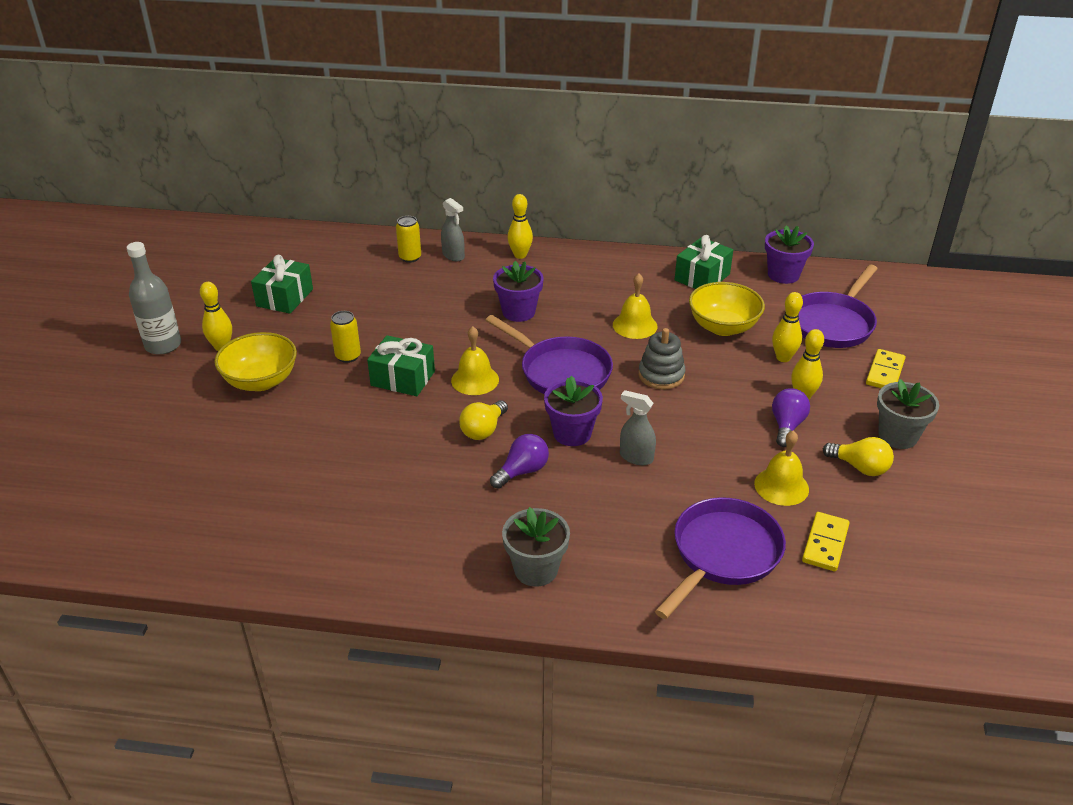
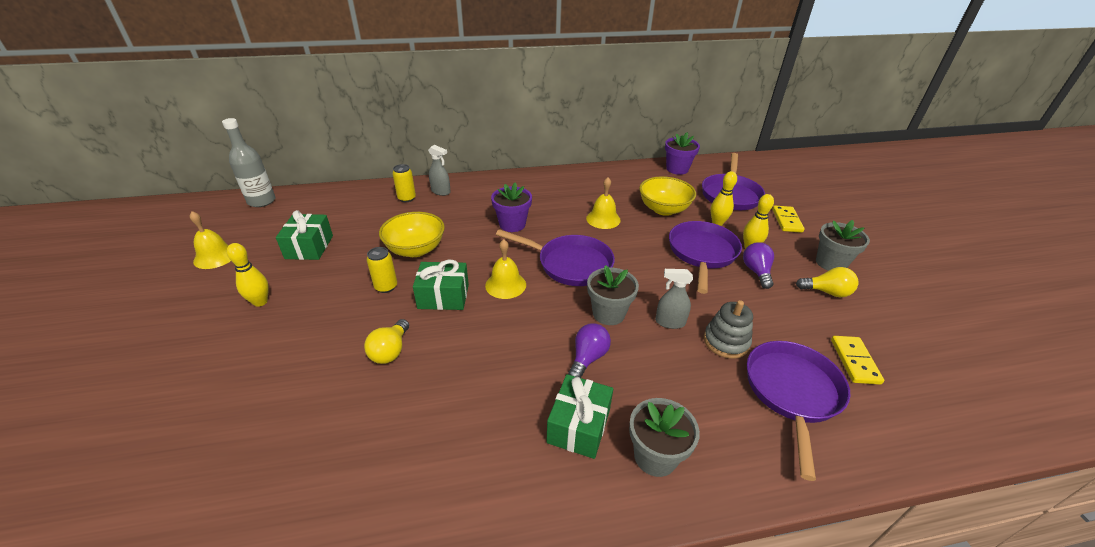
camera: 20 degrees left, 0 degrees up
grey bottle [127,242,181,355] -> grey bottle moved to [222,118,275,207]
yellow bowl [214,332,297,391] -> yellow bowl moved to [379,212,445,257]
yellow light bulb [459,400,508,440] -> yellow light bulb moved to [364,319,409,364]
yellow bowling pin [508,194,533,259] -> none
purple flower pot [544,376,603,446] -> grey flower pot [587,265,639,325]
grey stacking toy [638,328,686,390] -> grey stacking toy moved to [704,300,753,359]
green gift [675,235,733,289] -> green gift moved to [547,374,613,459]
yellow bell [754,430,809,506] -> yellow bell moved to [190,211,231,269]
none -> purple pan [669,221,742,294]

